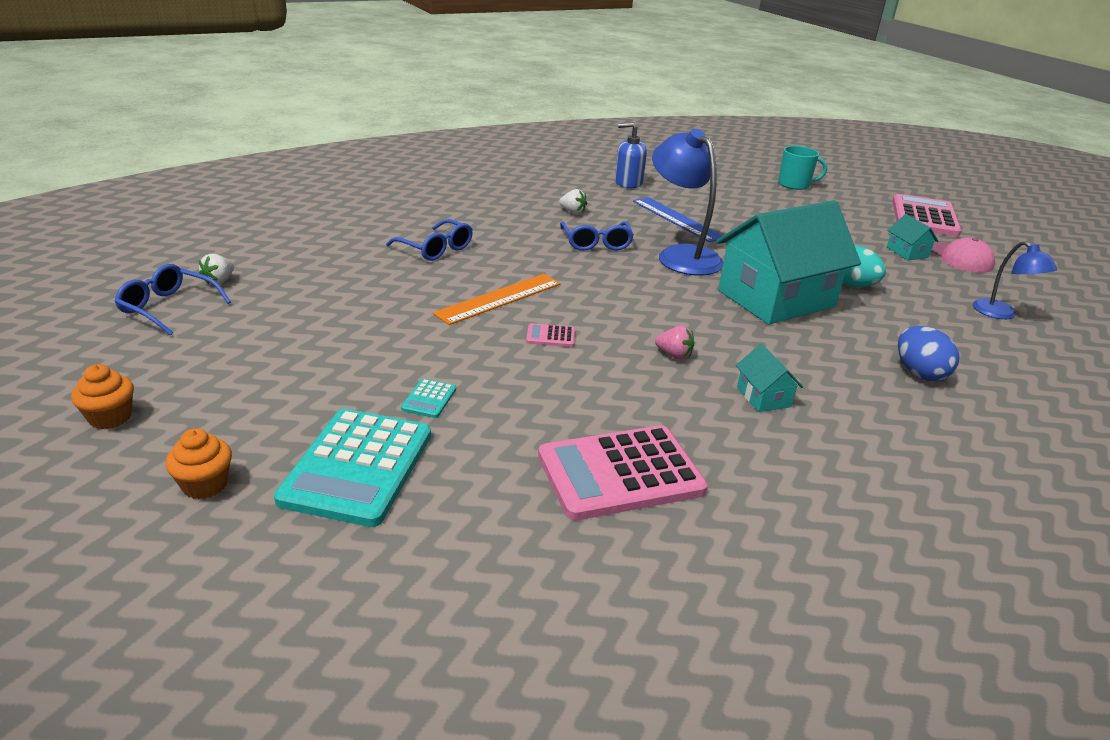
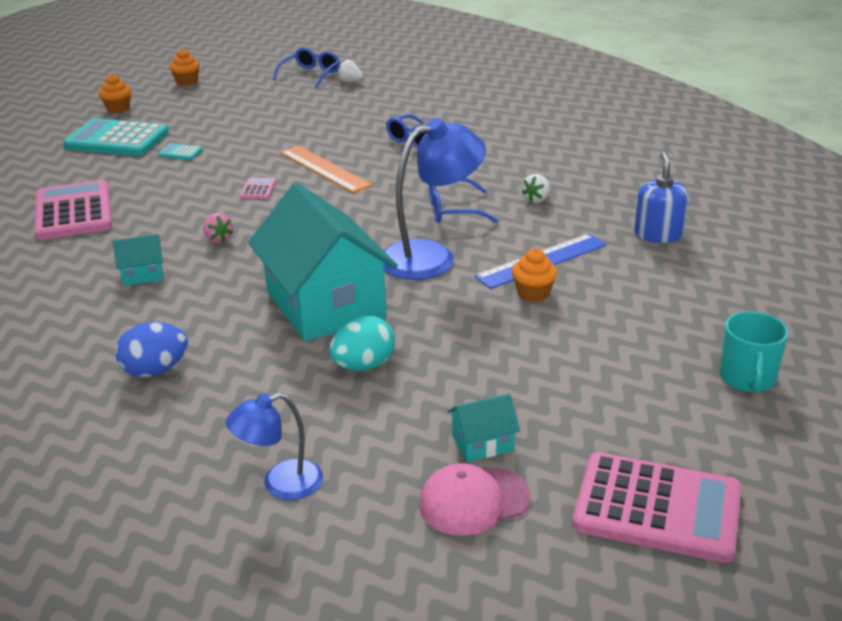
camera: 95 degrees right, 0 degrees up
pink strawberry [655,326,694,359] -> pink strawberry turned 60 degrees counterclockwise [203,213,234,243]
none -> orange cupcake [512,249,558,302]

